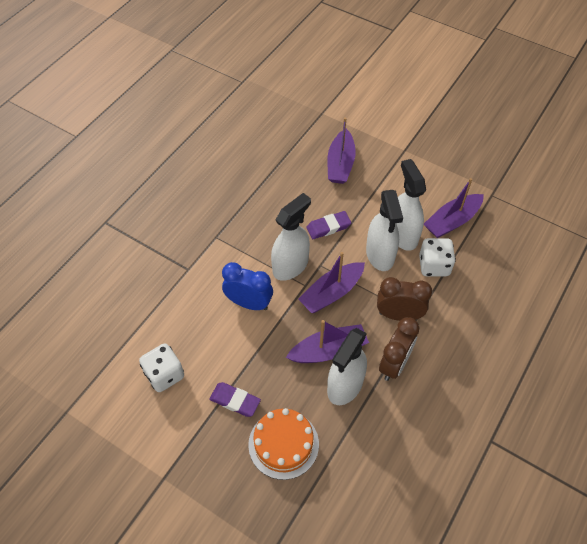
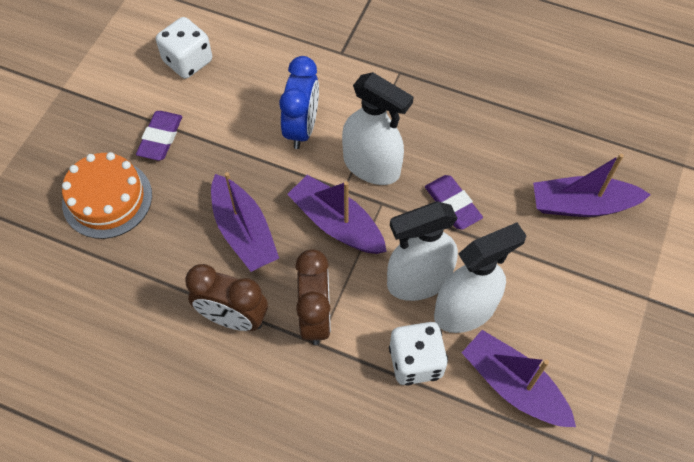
camera: 80 degrees right, 5 degrees up
white spray bottle [327,328,367,405] -> none

